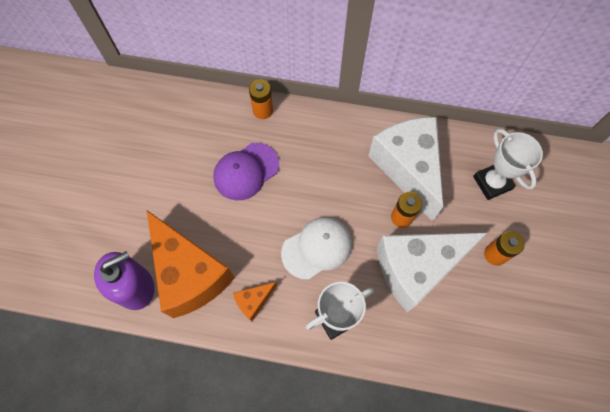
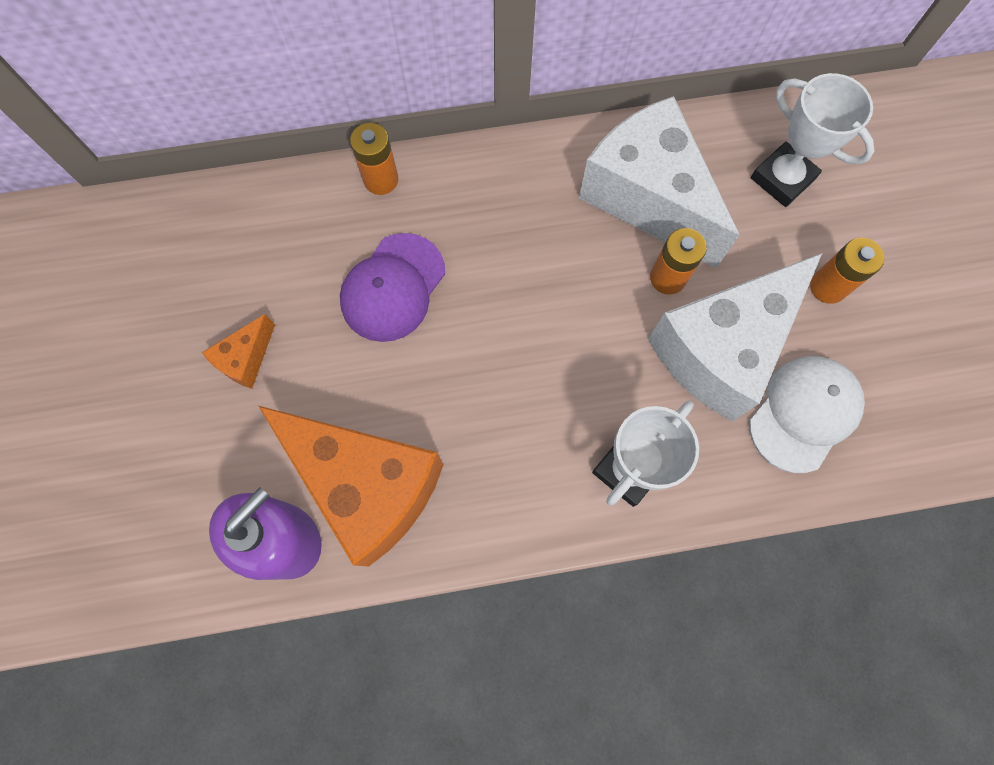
camera: 20 degrees left, 5 degrees up
orange cheese [233,282,277,321] -> orange cheese moved to [202,314,275,389]
white cap [281,217,352,280] -> white cap moved to [749,356,865,473]

